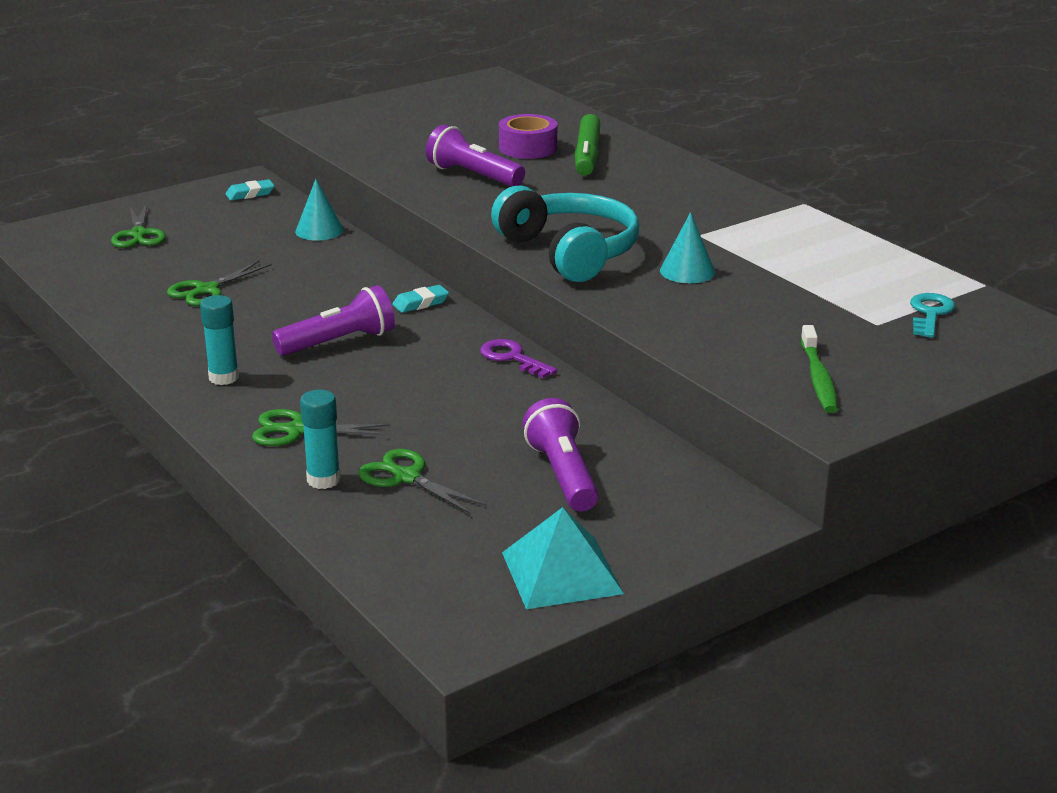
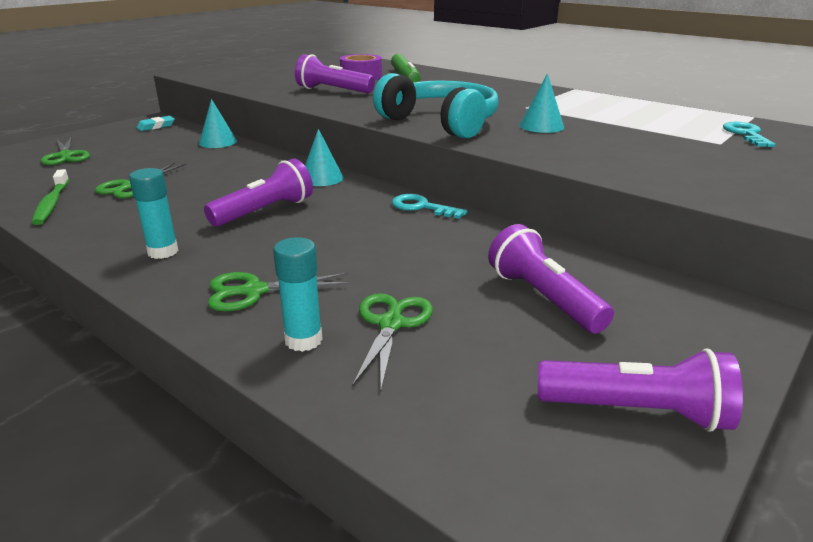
camera: 15 degrees left, 0 degrees up
green scissors [358,449,487,514] -> green scissors turned 75 degrees clockwise [352,293,433,390]
turquoise eraser [392,285,449,313] -> turquoise cone [305,129,344,186]
purple key [480,339,557,378] -> turquoise key [392,194,468,219]
turquoise pyramid [502,507,624,609] -> purple flashlight [538,348,743,432]
green toothbrush [801,325,838,413] -> green toothbrush moved to [32,169,69,225]

